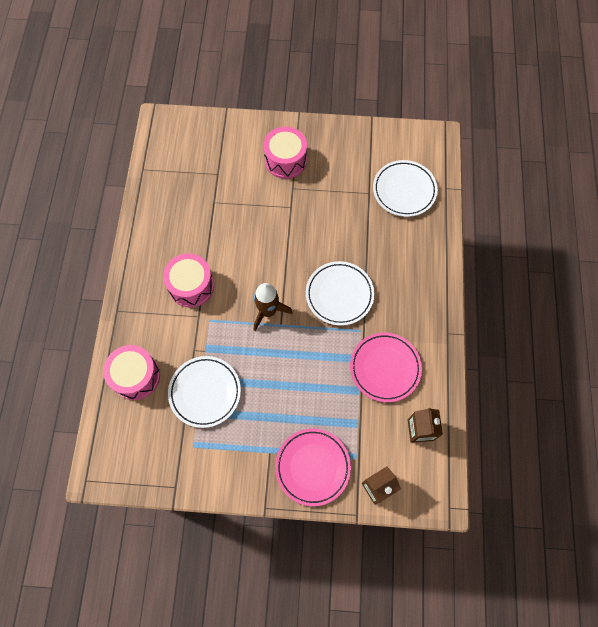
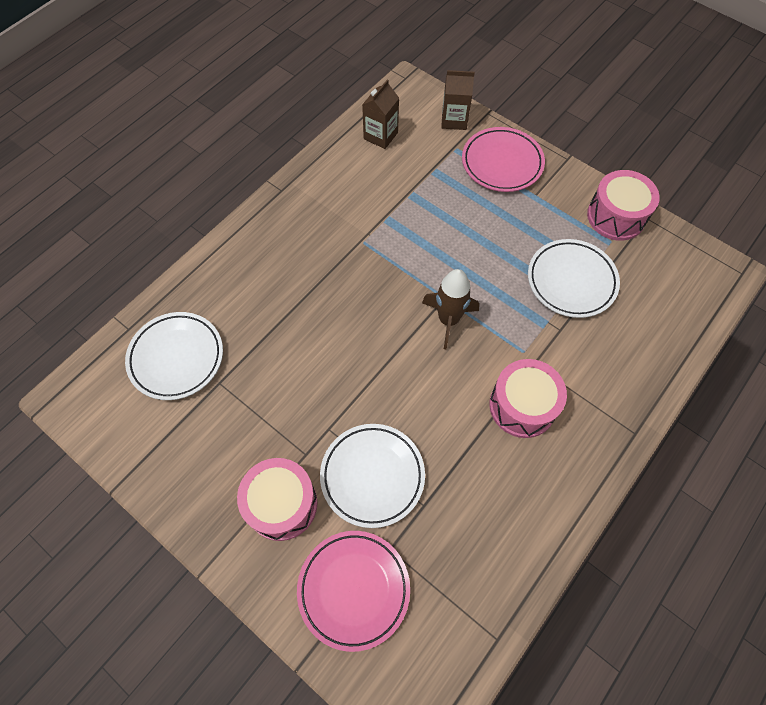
camera: 145 degrees left, 5 degrees down
pink drum [103,345,160,400] -> pink drum moved to [587,170,660,241]
white plate [306,261,374,326] -> white plate moved to [320,424,425,528]
pink plate [350,333,422,402] -> pink plate moved to [297,531,410,652]

